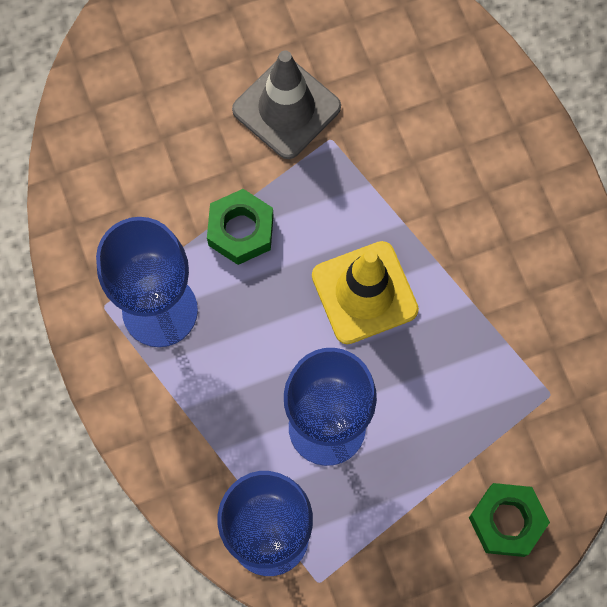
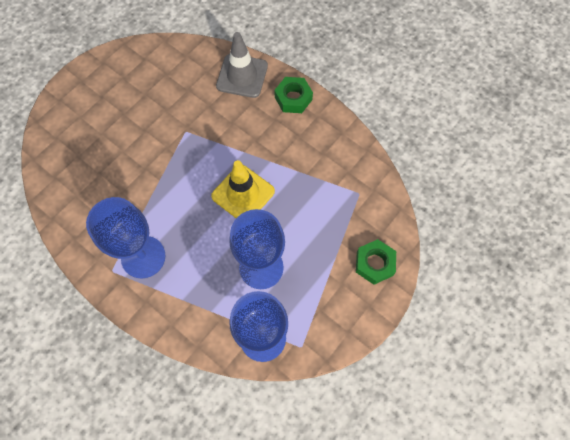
camera: 30 degrees left, 5 degrees down
green nut [207,189,274,265] -> green nut moved to [274,77,313,113]
grey traffic cone [232,50,341,159] -> grey traffic cone moved to [216,32,268,98]

